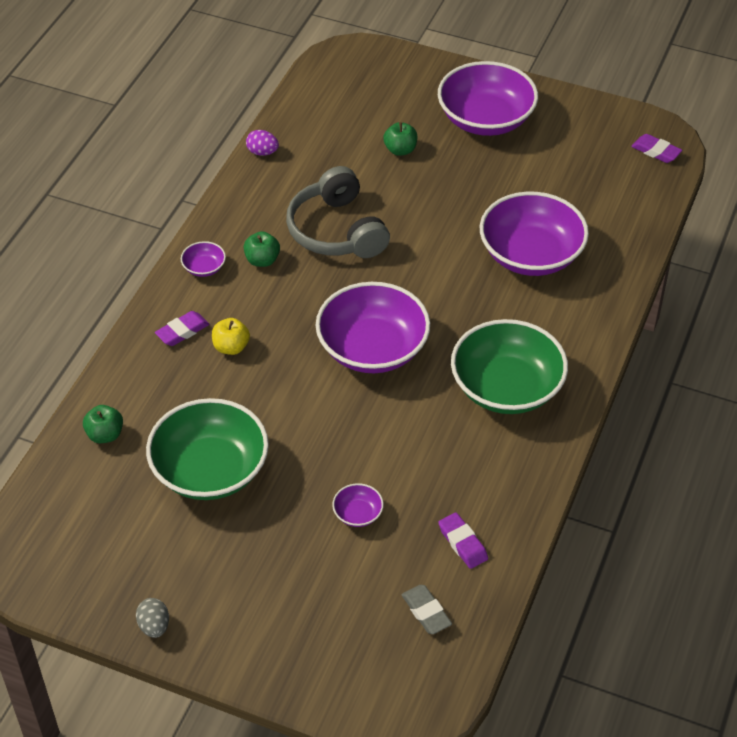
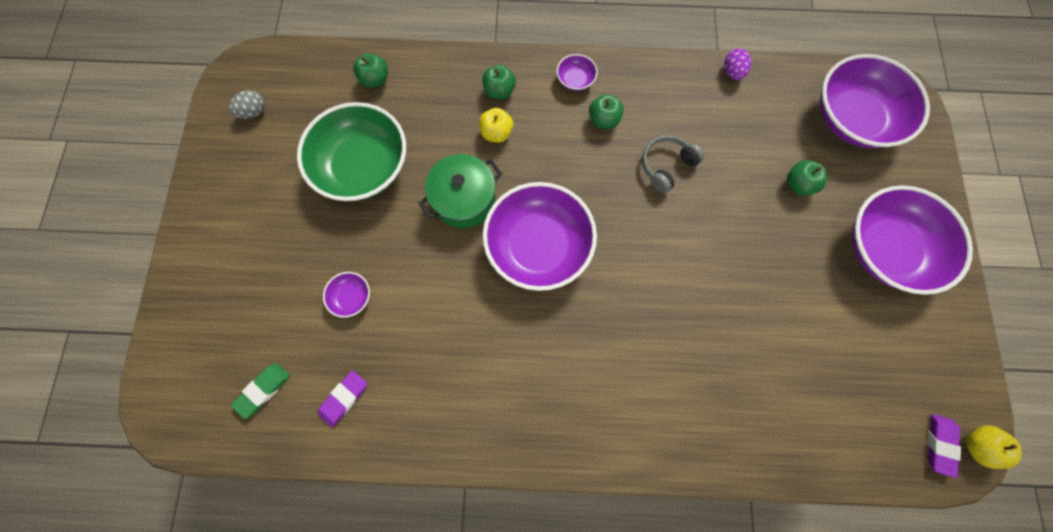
camera: 70 degrees right, 25 degrees up
grey egg [136,598,169,638] -> grey egg moved to [229,90,265,119]
purple eraser [155,311,209,346] -> green apple [482,65,516,99]
grey headphones [286,166,390,258] -> grey headphones [642,135,704,194], size x0.57
grey eraser [402,585,452,634] -> green eraser [231,363,290,419]
green bowl [451,319,568,414] -> none
purple bowl [480,192,589,276] -> purple bowl moved to [820,54,930,148]
none -> green pot [418,154,502,228]
none -> yellow apple [966,425,1021,469]

